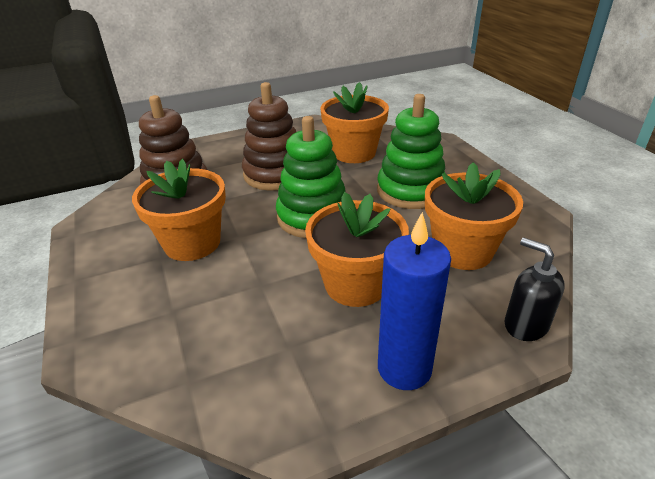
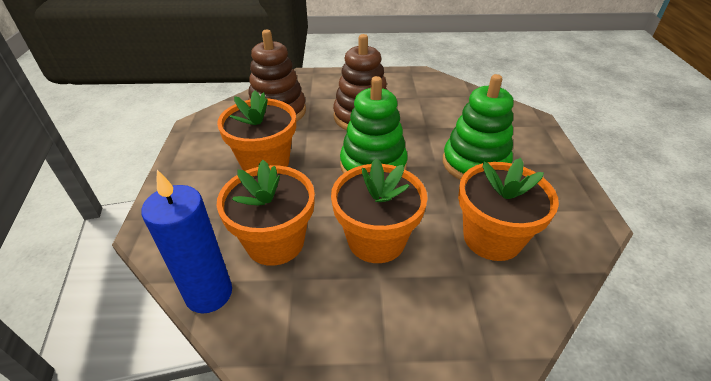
camera: 20 degrees right, 5 degrees up
orange flower pot [320,82,389,163] -> orange flower pot moved to [217,160,315,266]
blue candle [378,212,451,390] -> blue candle moved to [141,170,232,314]
black soap dispenser [504,237,565,341] -> none

